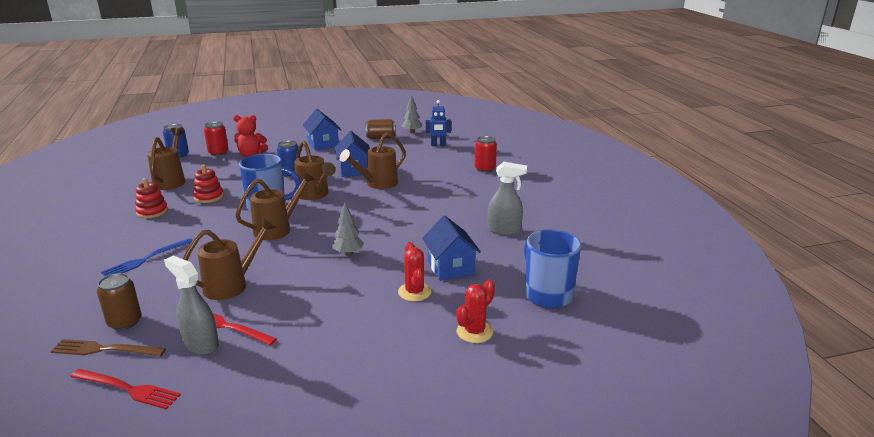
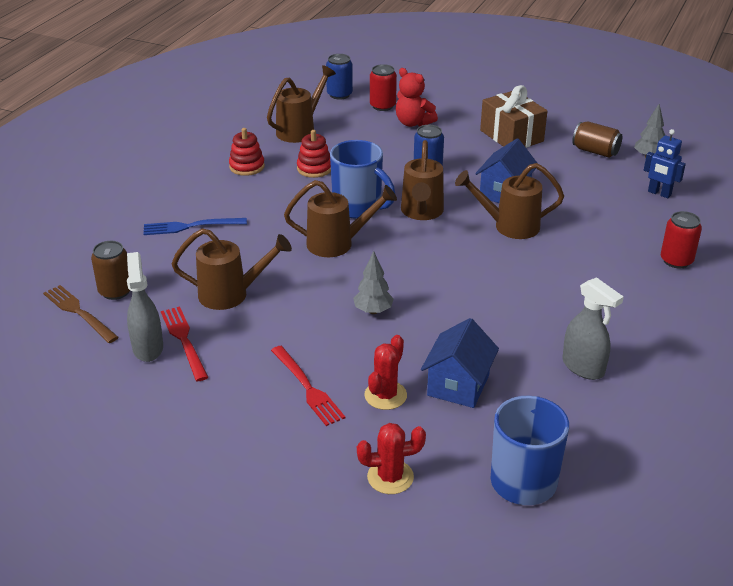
camera: 40 degrees right, 10 degrees up
red fork [70,369,181,410] -> red fork moved to [271,346,345,426]
blue house [303,109,341,151] -> brown gift [480,85,547,148]

